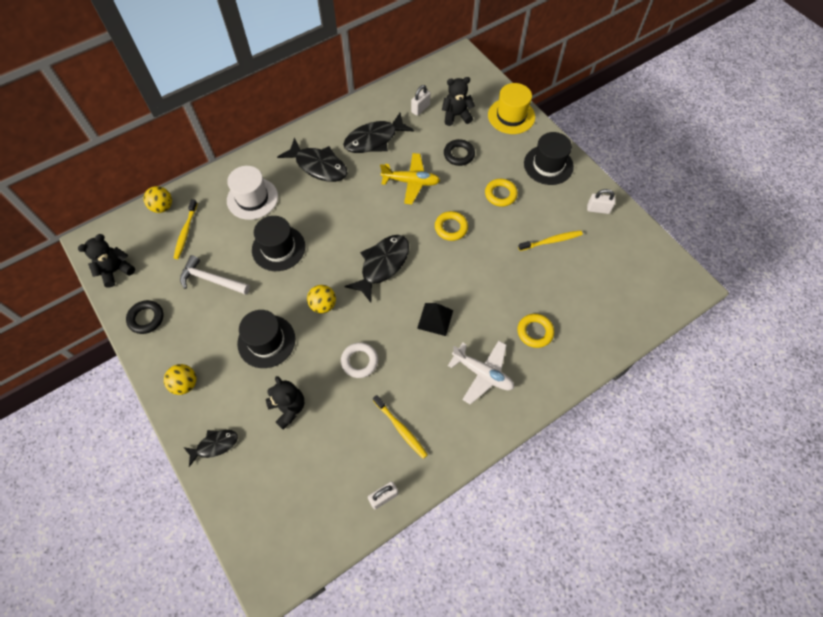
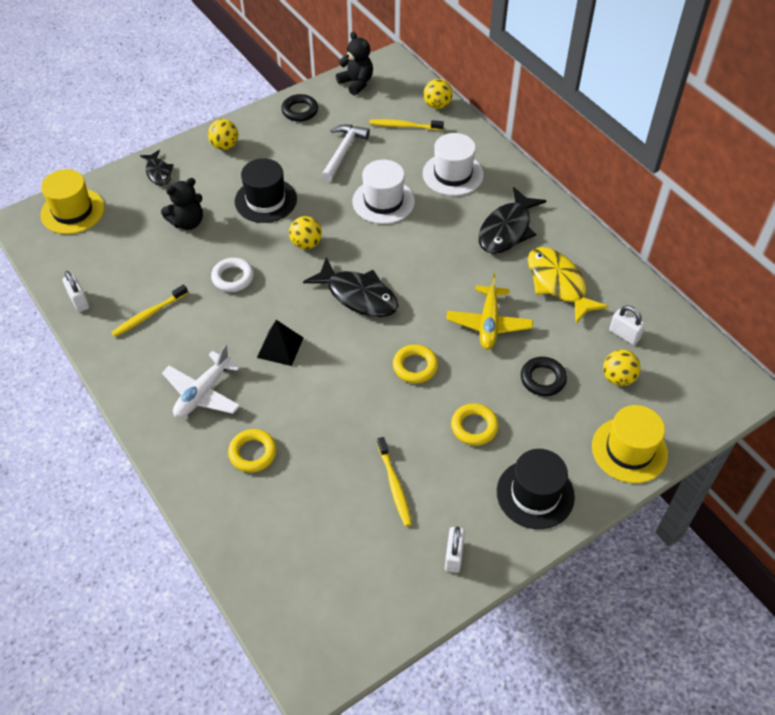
camera: 90 degrees right, 10 degrees down
black hat [252,216,305,271] -> white hat [352,160,415,224]
black fish [343,113,414,153] -> yellow fish [528,247,609,323]
black teddy bear [442,77,475,126] -> yellow ball [603,350,641,386]
none -> yellow hat [40,169,105,234]

